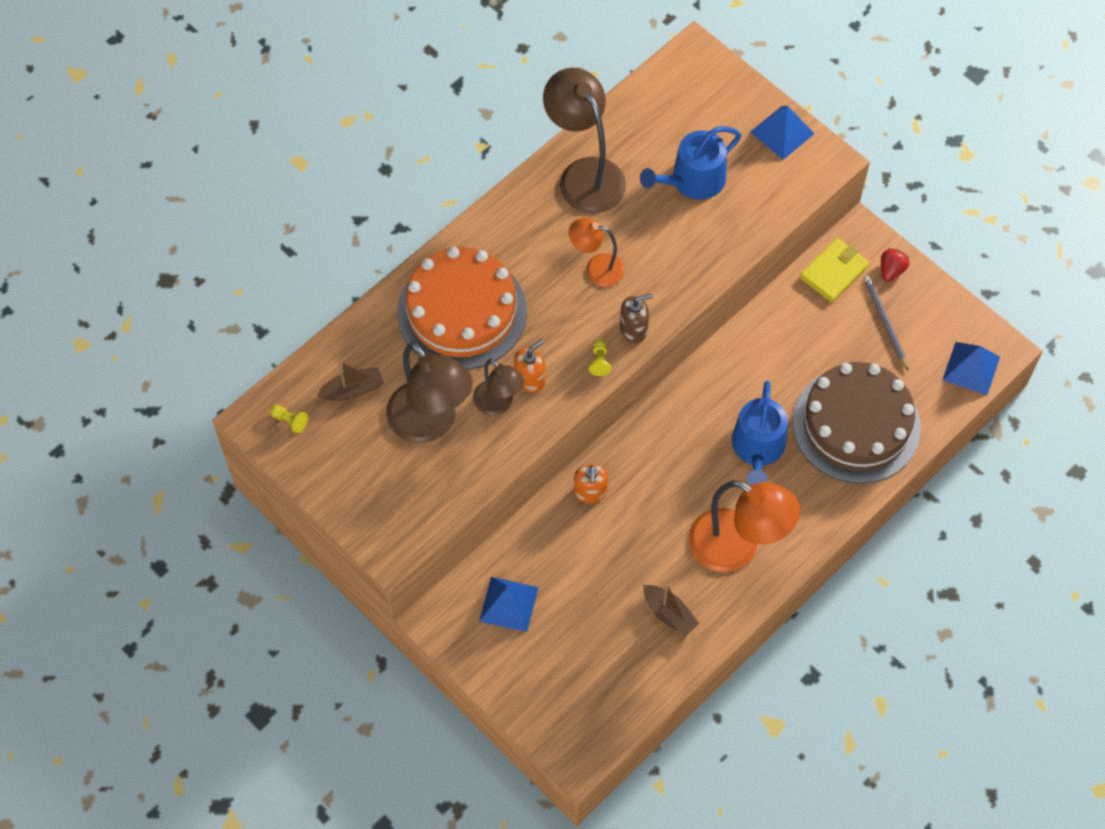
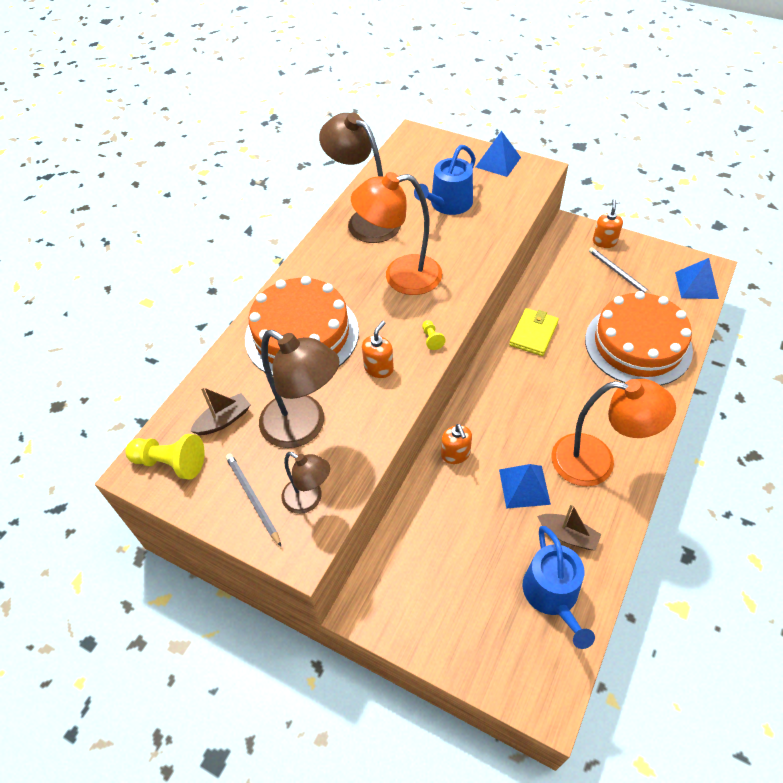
camera: 15 degrees left, 10 degrees down
yellow pawn [270,405,308,434] -> yellow pawn [125,434,205,480], size x2.03
brown lamp [473,359,524,415] -> brown lamp moved to [282,452,330,514]
blue pyramid [479,577,539,632] -> blue pyramid moved to [499,464,551,509]
orange lamp [569,218,625,287] -> orange lamp [351,172,442,295], size x1.75
brown soap dispenser [620,294,653,343] -> none
blue watering can [732,381,788,486] -> blue watering can moved to [523,526,595,649]
brown cake [793,362,921,484] -> orange cake [585,291,693,385]
yellow wallet [800,238,869,302] -> yellow wallet moved to [509,308,559,356]
red strawberry [881,248,909,282] -> orange soap dispenser [593,199,623,248]
none -> grey pencil [226,453,281,546]

